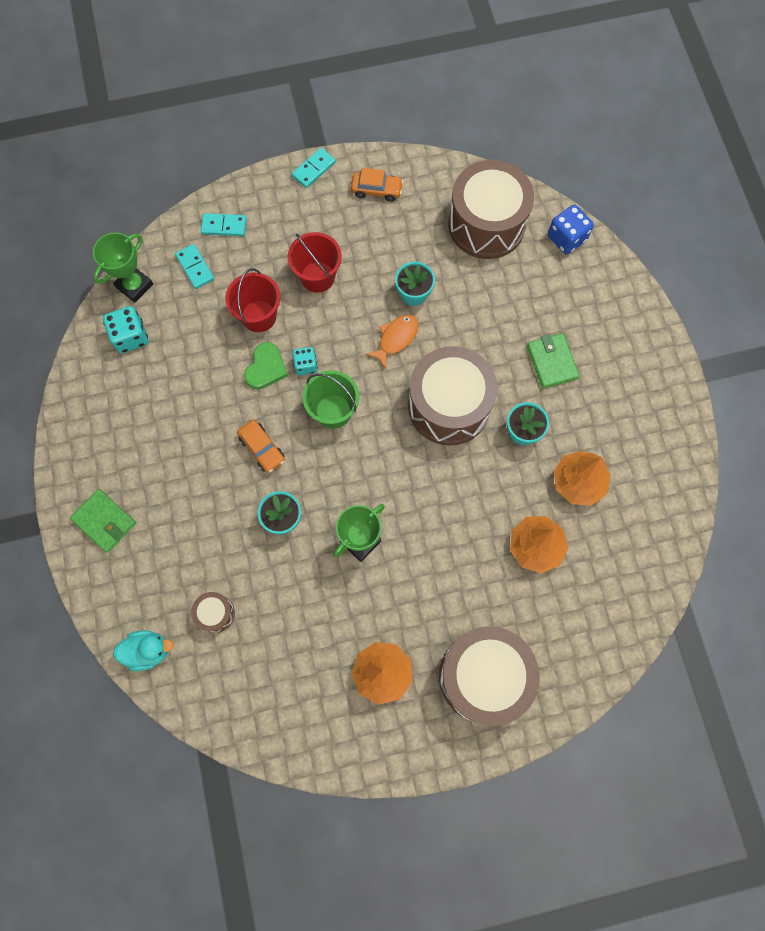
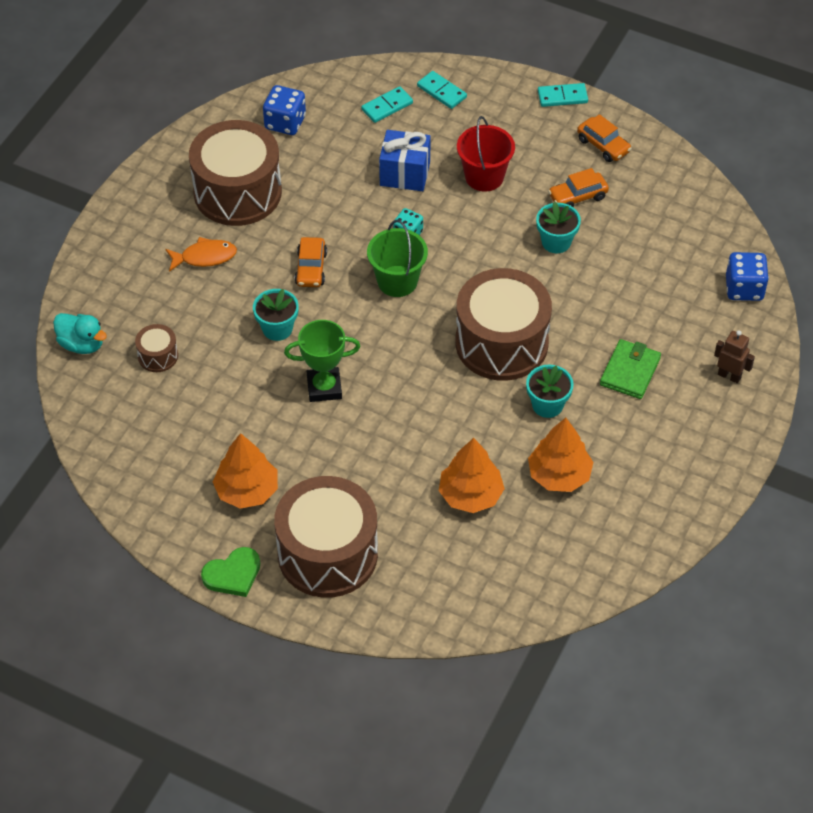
camera: 40 degrees right, 20 degrees down
green wallet [70,489,136,553] -> none
green trophy [93,232,153,302] -> none
turquoise dice [103,306,148,353] -> blue dice [263,85,306,135]
turquoise domino [175,244,214,289] -> turquoise domino turned 45 degrees clockwise [361,86,413,123]
red bucket [225,268,280,332] -> blue gift [379,130,431,191]
green heart [244,342,288,389] -> green heart moved to [201,547,260,597]
orange fish [366,315,419,370] -> orange fish moved to [166,237,237,272]
brown drum [448,160,534,259] -> brown drum moved to [189,120,282,226]
none -> orange car [548,168,609,207]
none -> brown robot [714,330,755,383]

